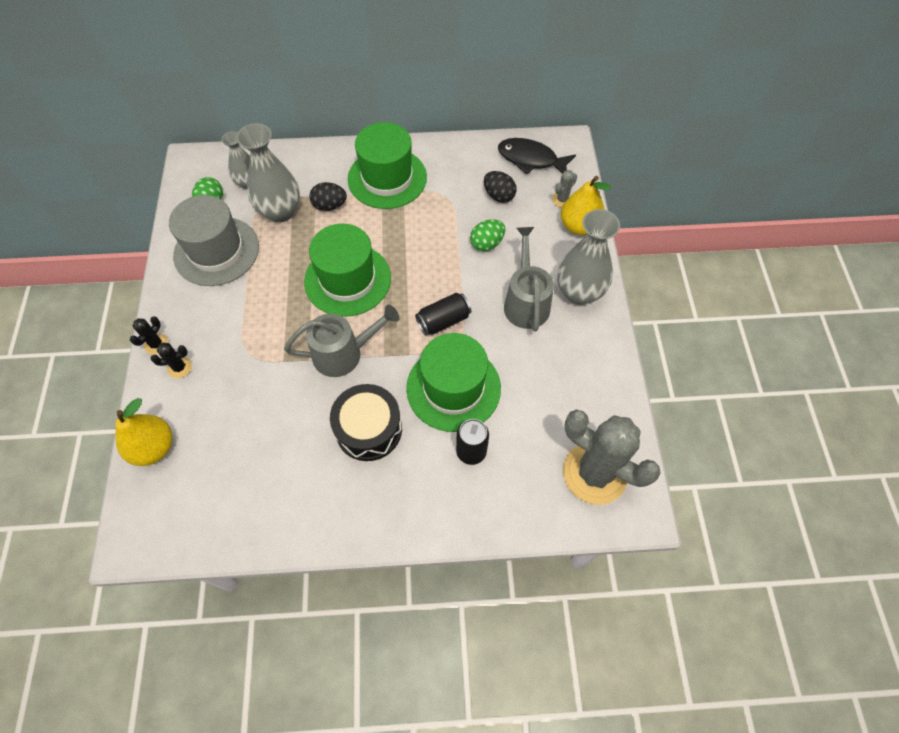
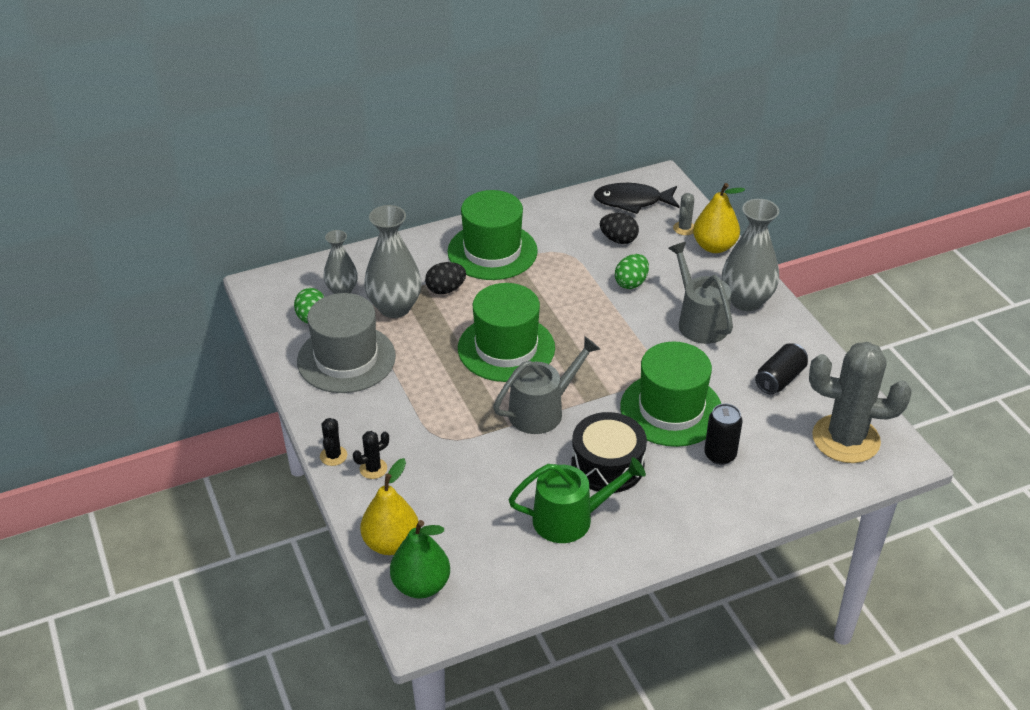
camera: 20 degrees left, 20 degrees down
black can [415,293,471,335] -> black can moved to [755,343,808,395]
none -> green pear [390,520,450,599]
none -> green watering can [509,457,646,543]

